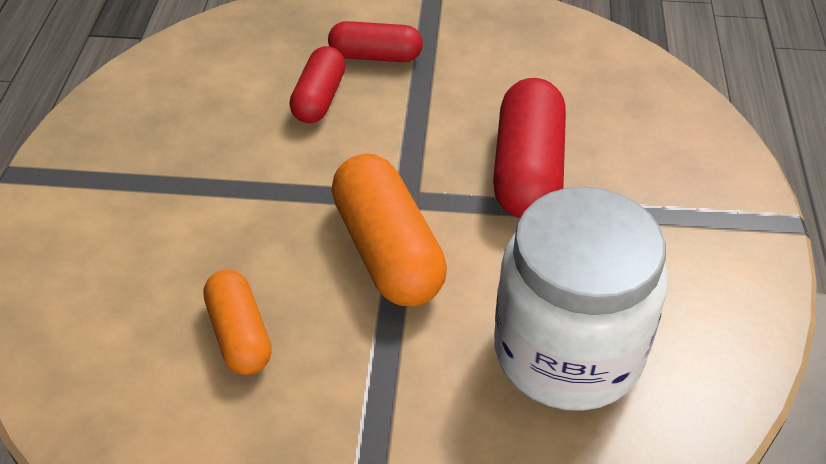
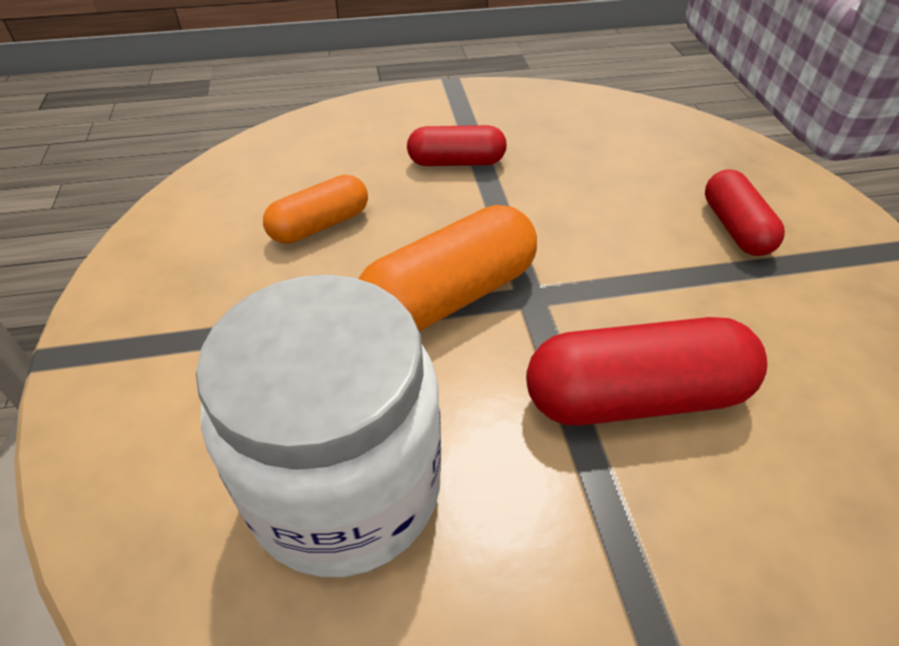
camera: 75 degrees right, 0 degrees up
red capsule [289,46,346,123] -> red capsule moved to [407,125,507,166]

